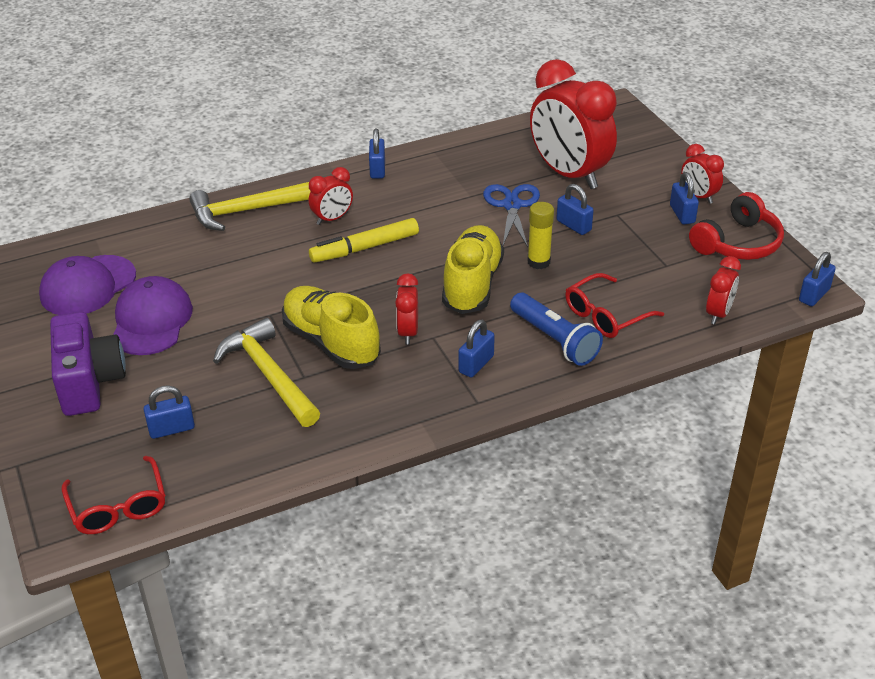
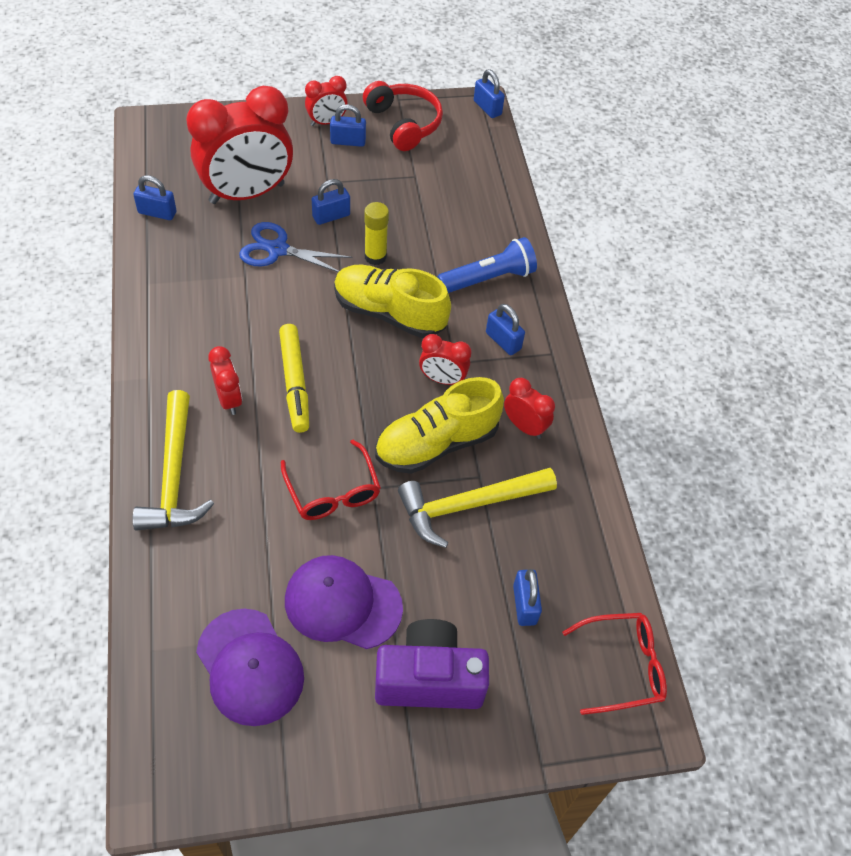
camera: 80 degrees left, 15 degrees up
blue padlock [369,129,385,179] -> blue padlock moved to [133,175,176,220]
red glasses [565,273,664,338] -> red glasses moved to [281,440,381,520]
red clock [706,256,741,324] -> red clock moved to [504,378,555,439]

